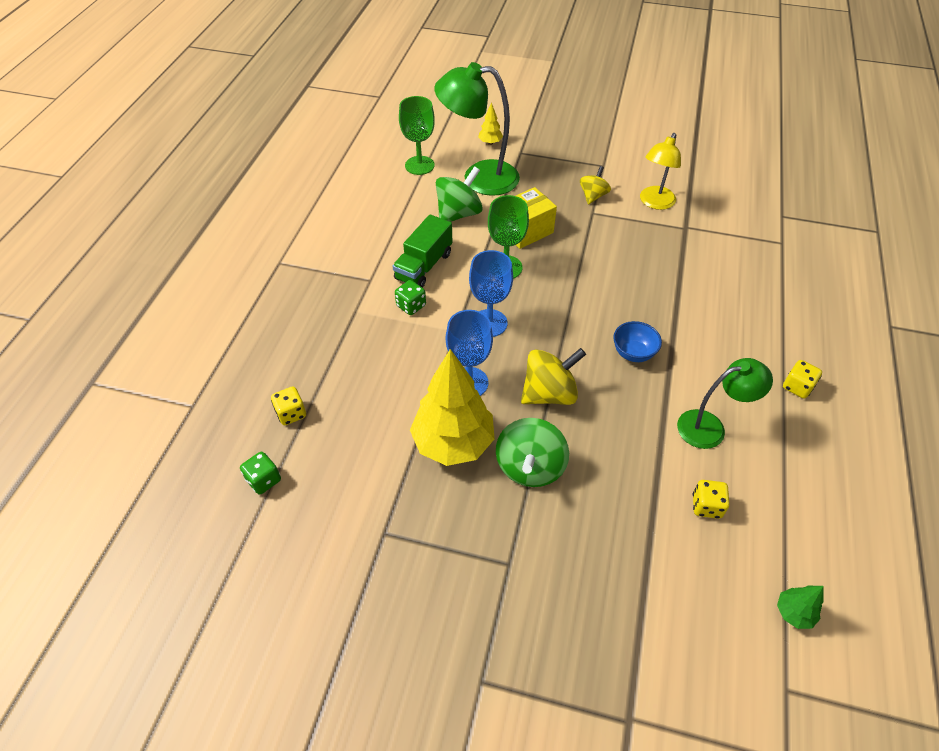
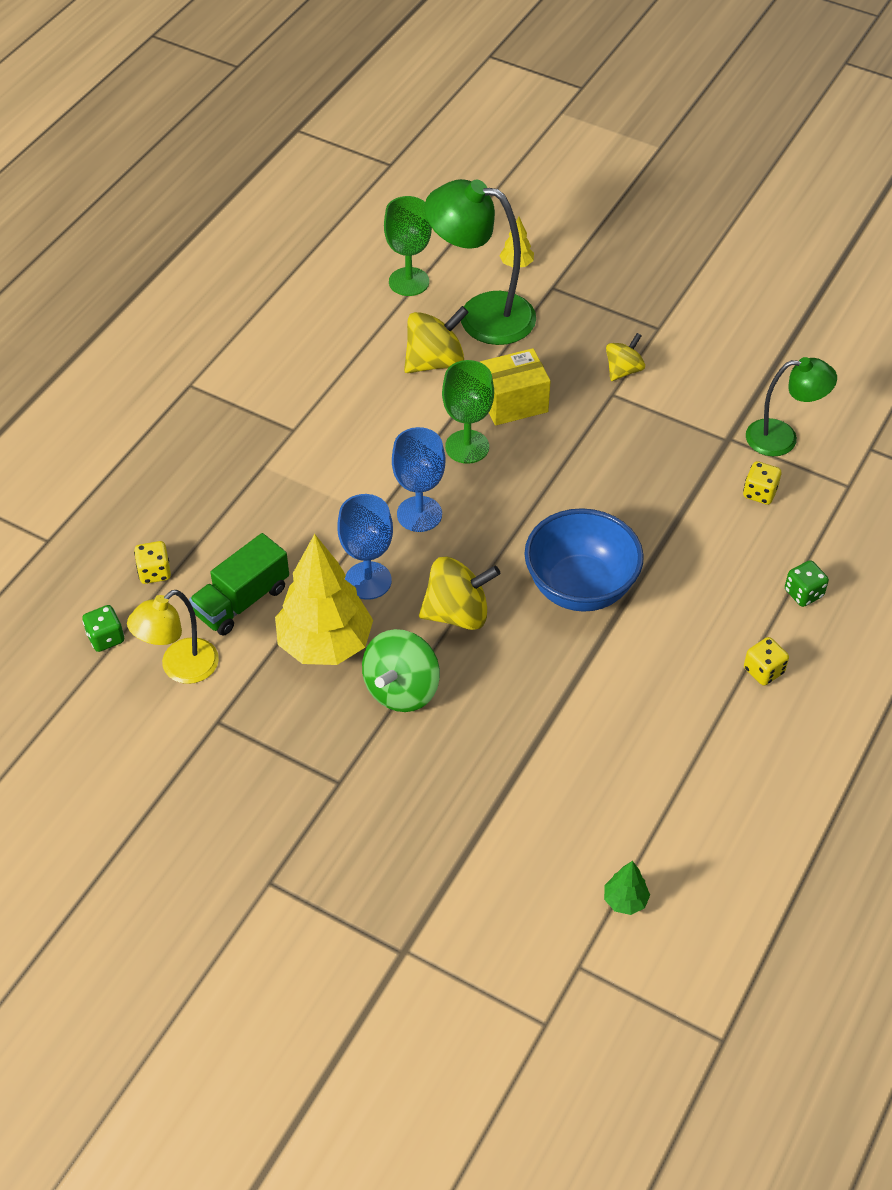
camera: 15 degrees right, 0 degrees up
green truck [393,214,452,288] -> green truck moved to [189,533,289,636]
green dice [395,280,426,315] -> green dice moved to [785,560,829,607]
green spinning top [436,166,483,222] -> yellow spinning top [404,306,469,373]
blue bowl [613,321,662,362] -> blue bowl [524,508,644,612], size x1.96
yellow lamp [640,133,681,210] -> yellow lamp moved to [127,590,219,684]
green lamp [677,358,773,449] -> green lamp moved to [746,357,837,456]
yellow dice [693,480,729,519] -> yellow dice moved to [743,461,781,505]

